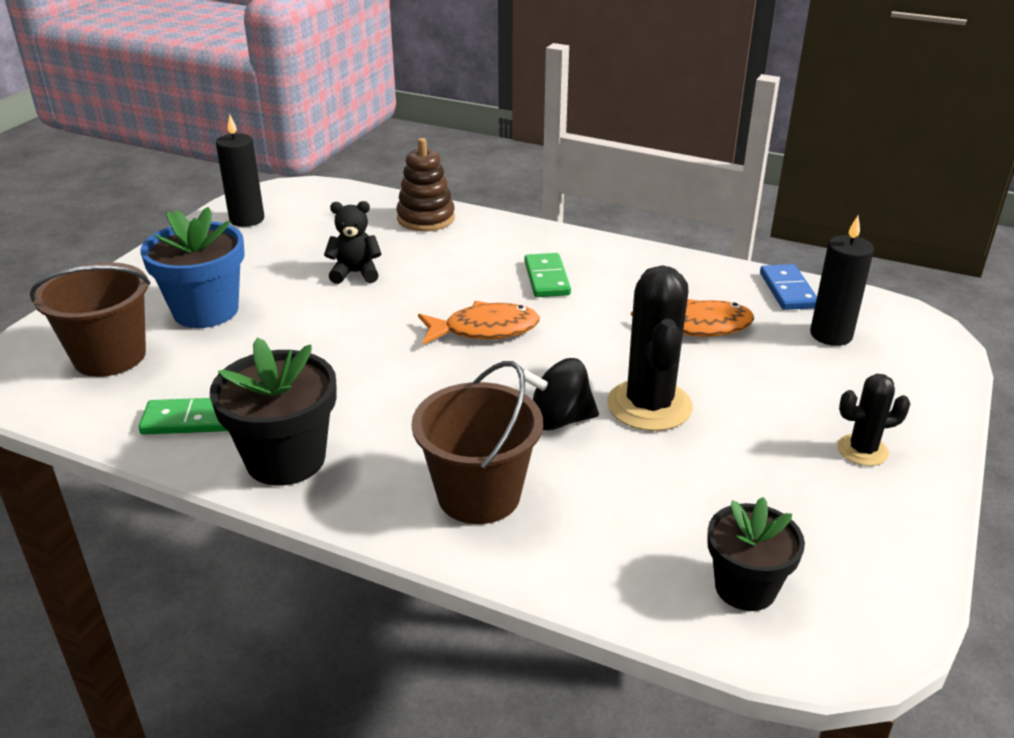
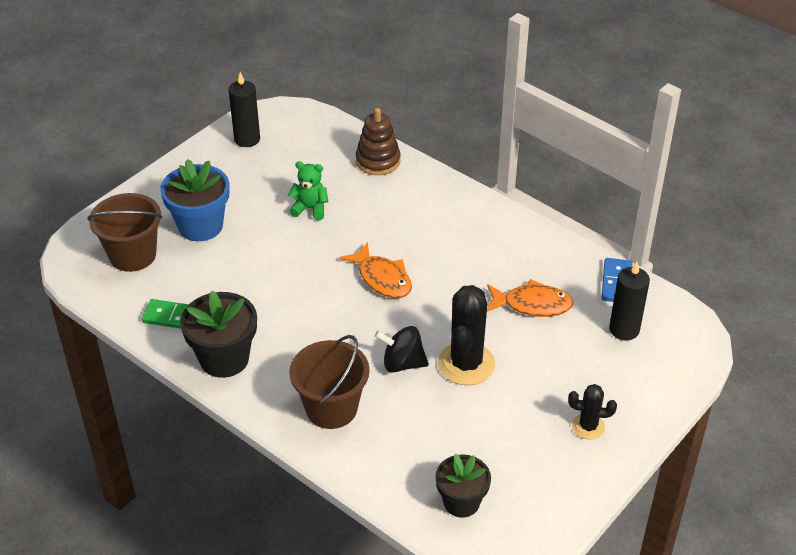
camera: 15 degrees right, 10 degrees up
black teddy bear [324,201,382,284] -> green teddy bear [288,161,328,220]
orange fish [418,301,540,345] -> orange fish turned 45 degrees clockwise [340,242,412,298]
green domino [524,253,571,297] -> none

